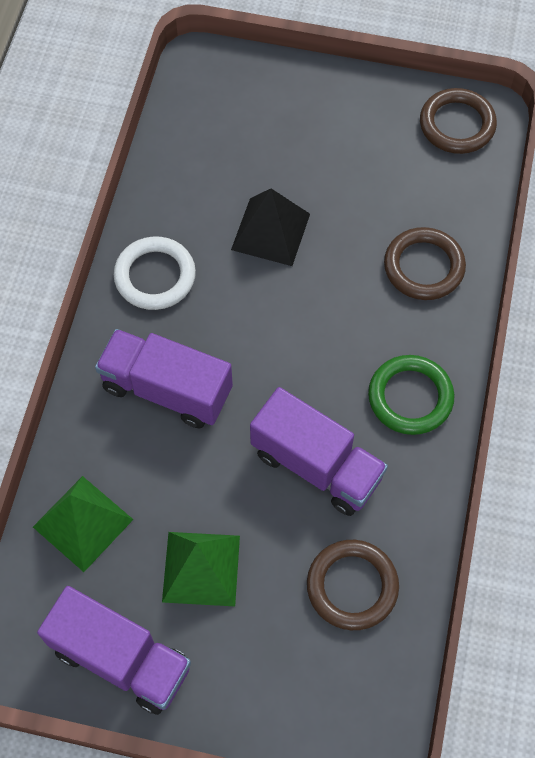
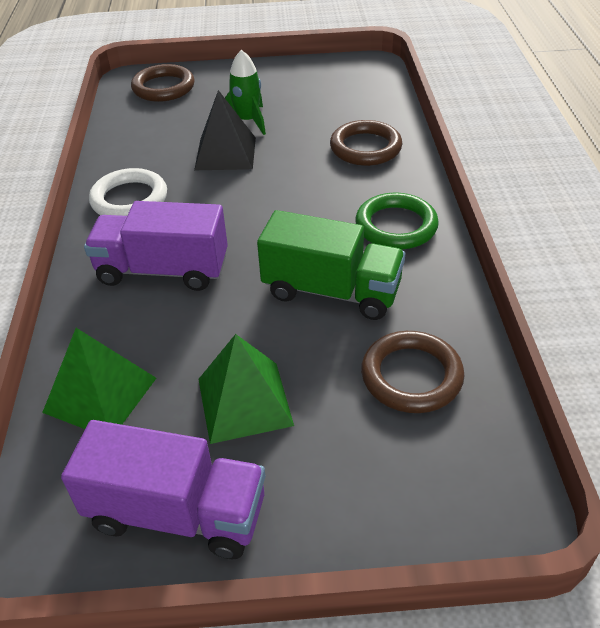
camera: 15 degrees left, 20 degrees down
purple truck [250,387,388,516] -> green truck [257,210,405,320]
brown ring [420,88,497,154] -> brown ring moved to [131,64,195,102]
none -> green rocket [225,50,266,135]

